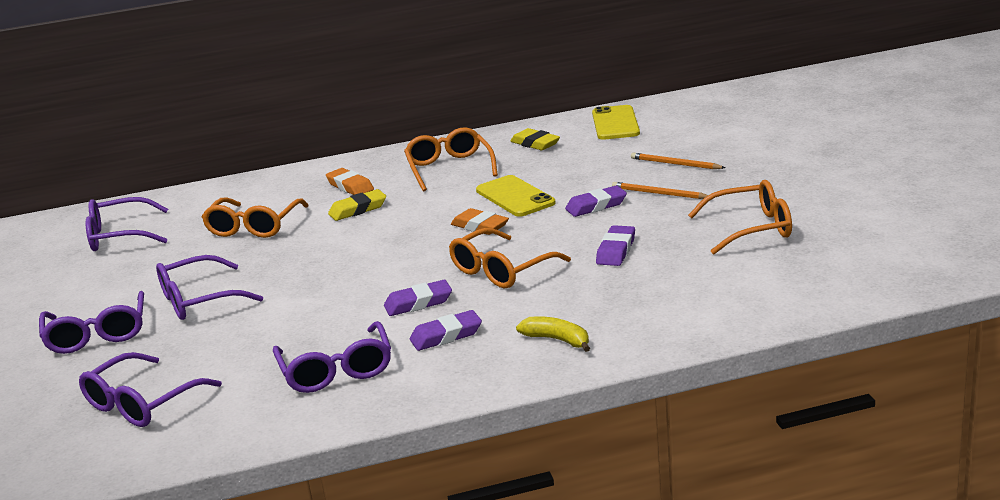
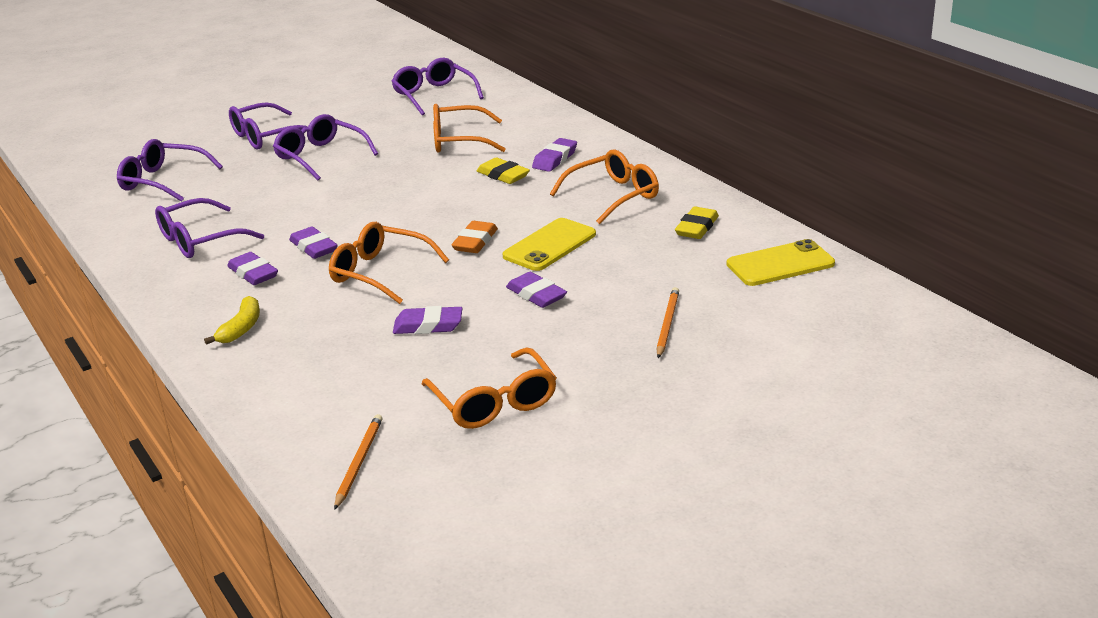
camera: 70 degrees right, 5 degrees up
orange eraser [326,168,374,195] -> purple eraser [532,138,577,172]
orange pencil [612,182,708,199] -> orange pencil moved to [334,414,383,510]

